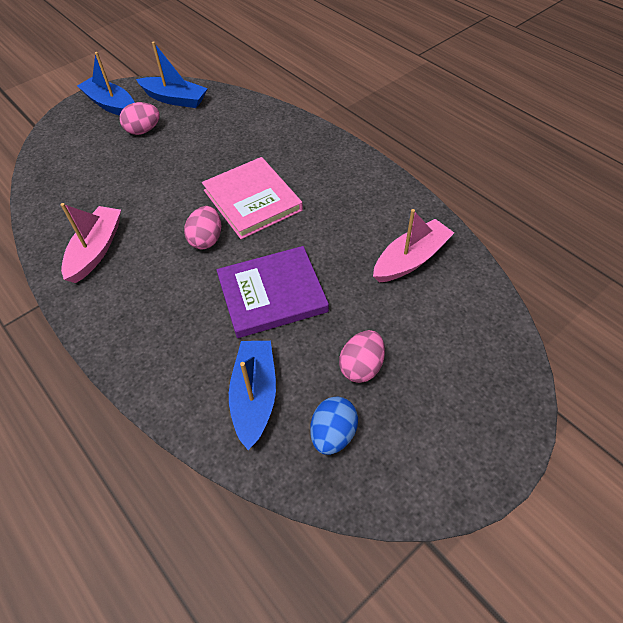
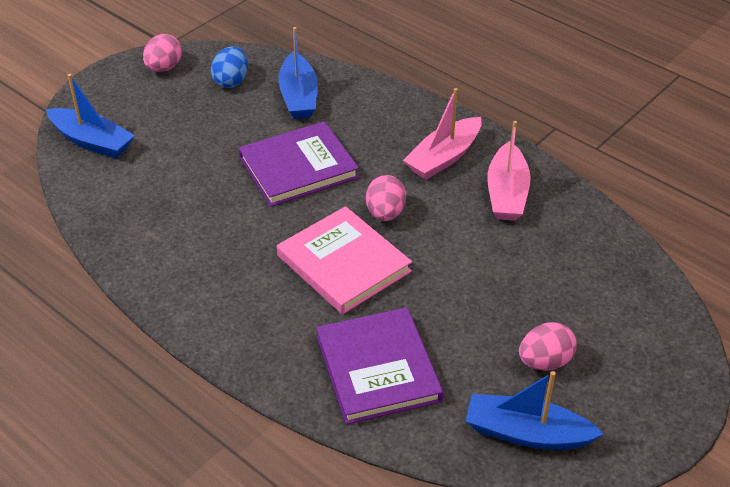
camera: 170 degrees right, 10 degrees down
blue boat [77,52,135,116] -> blue boat moved to [46,74,135,159]
pink egg [339,330,385,383] -> pink egg moved to [143,34,182,72]
pink boat [373,209,454,283] -> pink boat moved to [403,88,481,180]
none -> purple book [316,307,443,424]

